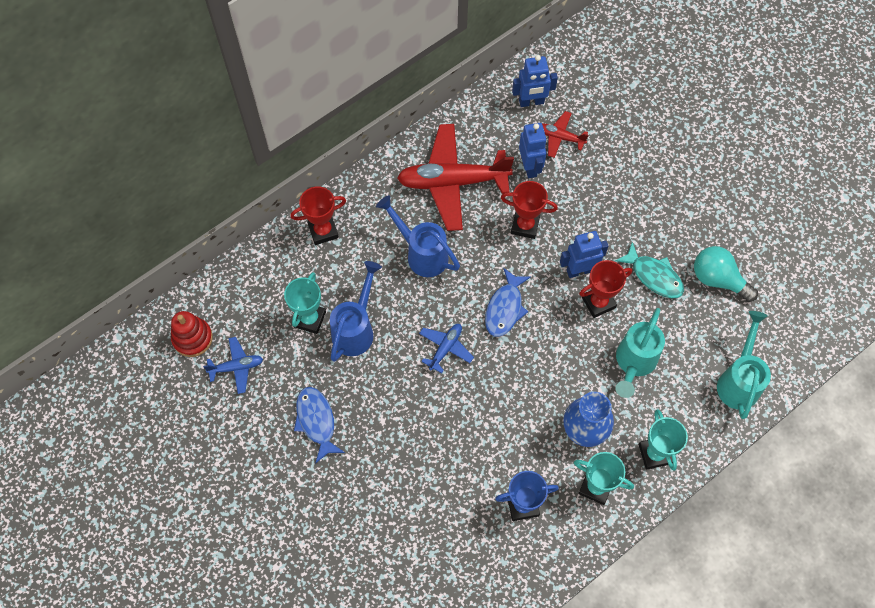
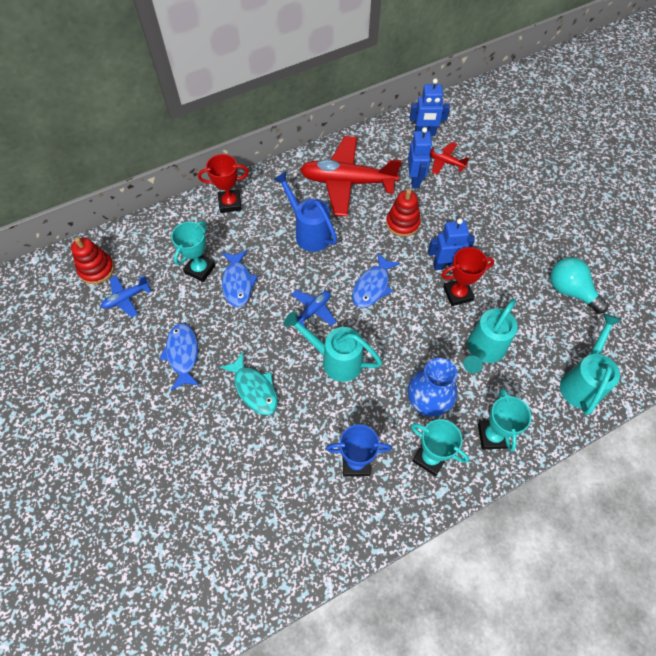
camera: 10 degrees right, 5 degrees down
blue plane [203,337,263,394] -> blue plane turned 150 degrees clockwise [101,276,151,317]
blue watering can [330,261,382,362] -> blue fish [222,250,258,307]
red trophy [501,181,558,239] -> red stacking toy [386,189,421,237]
turquoise fish [615,242,684,298] -> turquoise fish moved to [219,352,278,415]
none -> turquoise watering can [283,311,383,382]

